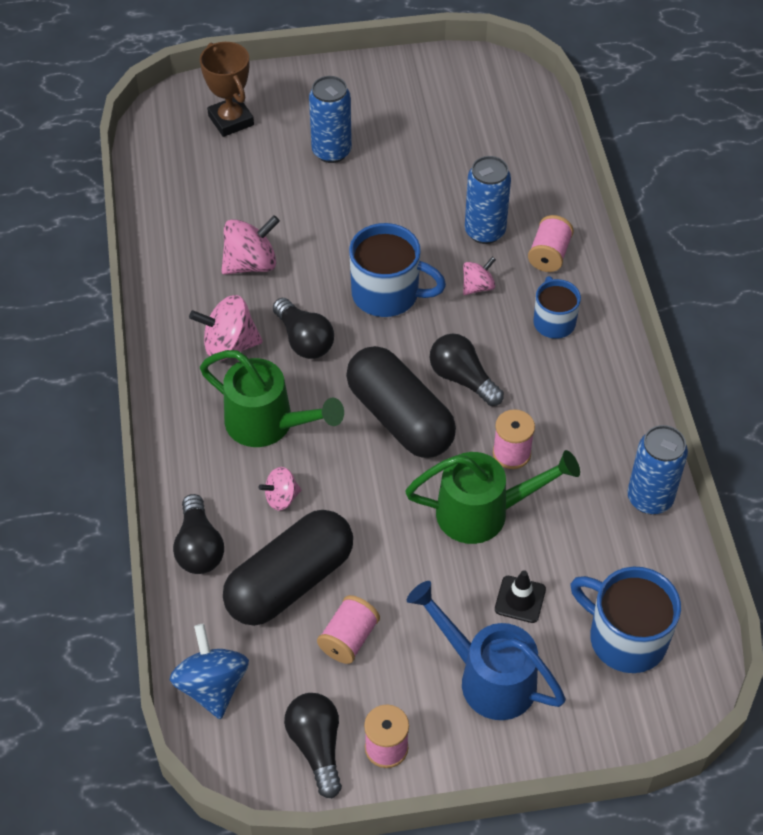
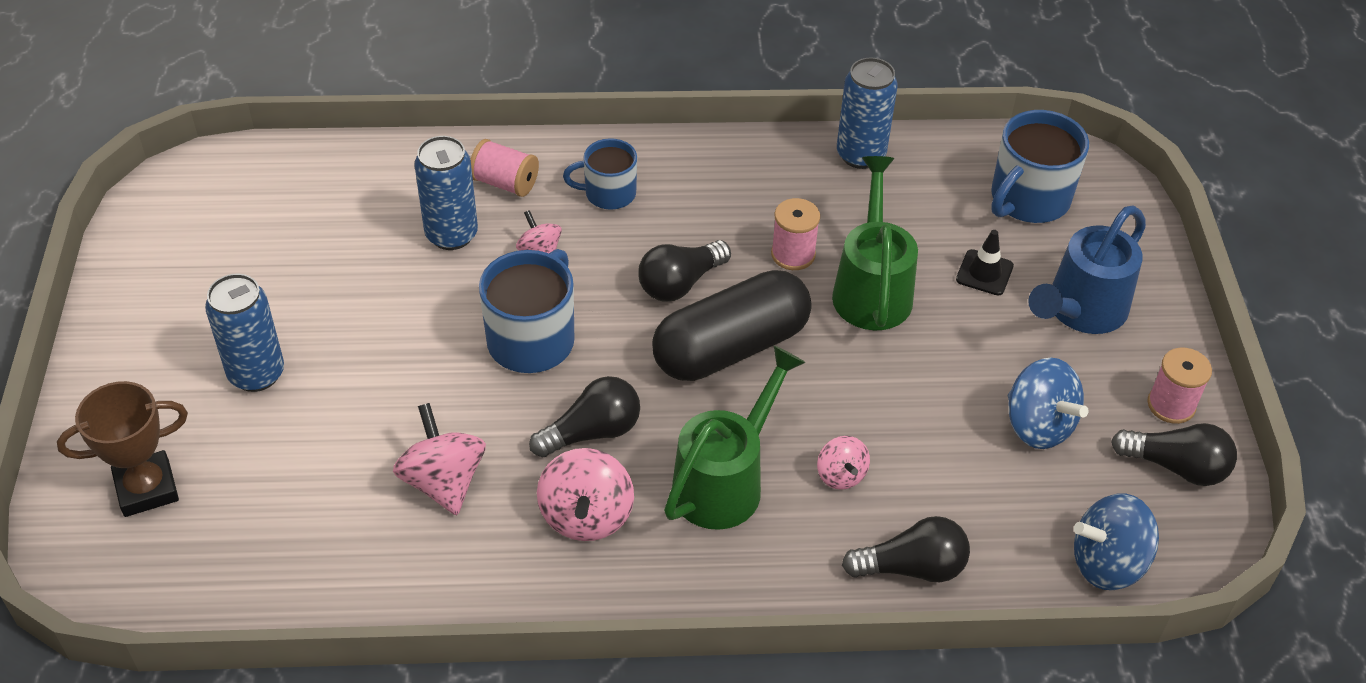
camera: 85 degrees left, 5 degrees down
black capsule [223,510,353,626] -> none
black light bulb [284,693,342,799] -> black light bulb turned 150 degrees counterclockwise [1111,423,1237,486]
pink spool [317,595,380,664] -> blue spinning top [1008,358,1088,449]

